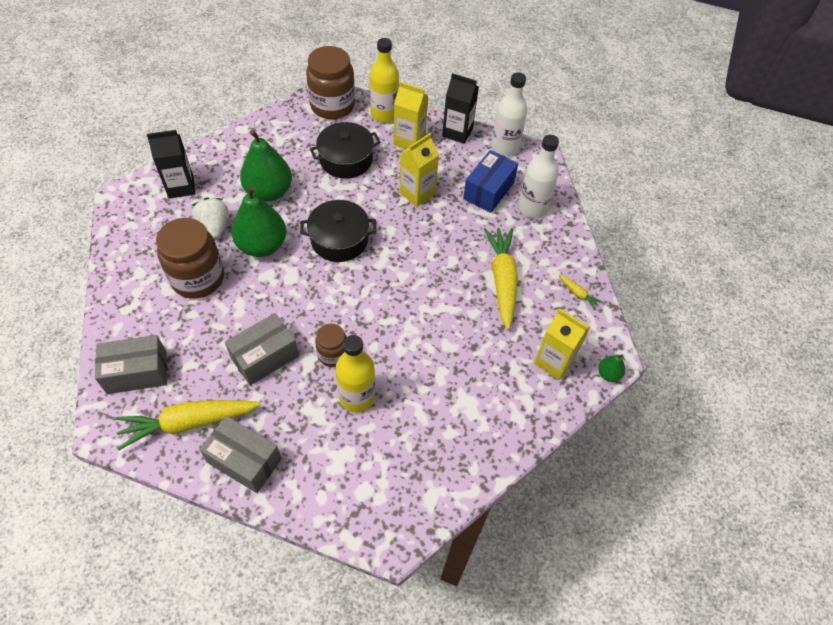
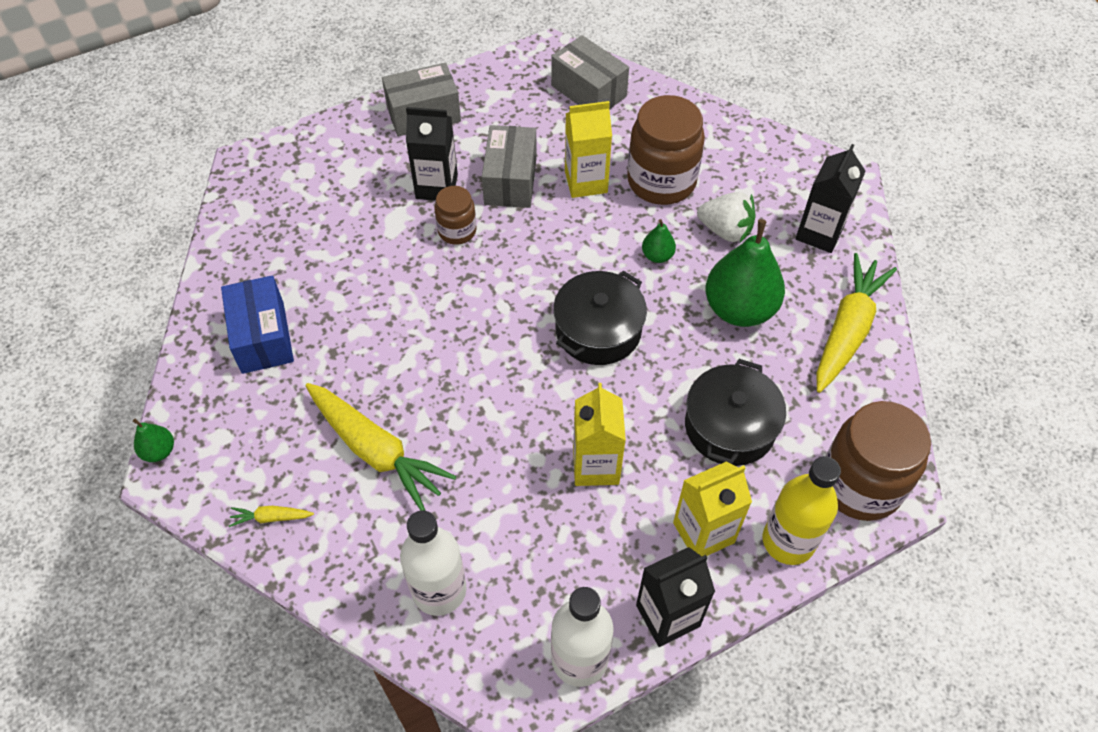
camera: 135 degrees right, 0 degrees up
grey box [95,335,167,394] -> grey box turned 75 degrees counterclockwise [551,35,629,109]
yellow carrot [116,400,261,450] -> yellow carrot moved to [816,253,897,393]
green pear [232,185,286,257] -> green pear [642,219,676,263], size x0.45
yellow bottle [335,335,375,413] -> none
blue box [463,150,518,213] -> blue box moved to [221,275,294,374]
yellow carton [534,308,590,380] -> yellow carton moved to [565,101,612,198]
none -> black carton [406,107,458,201]

